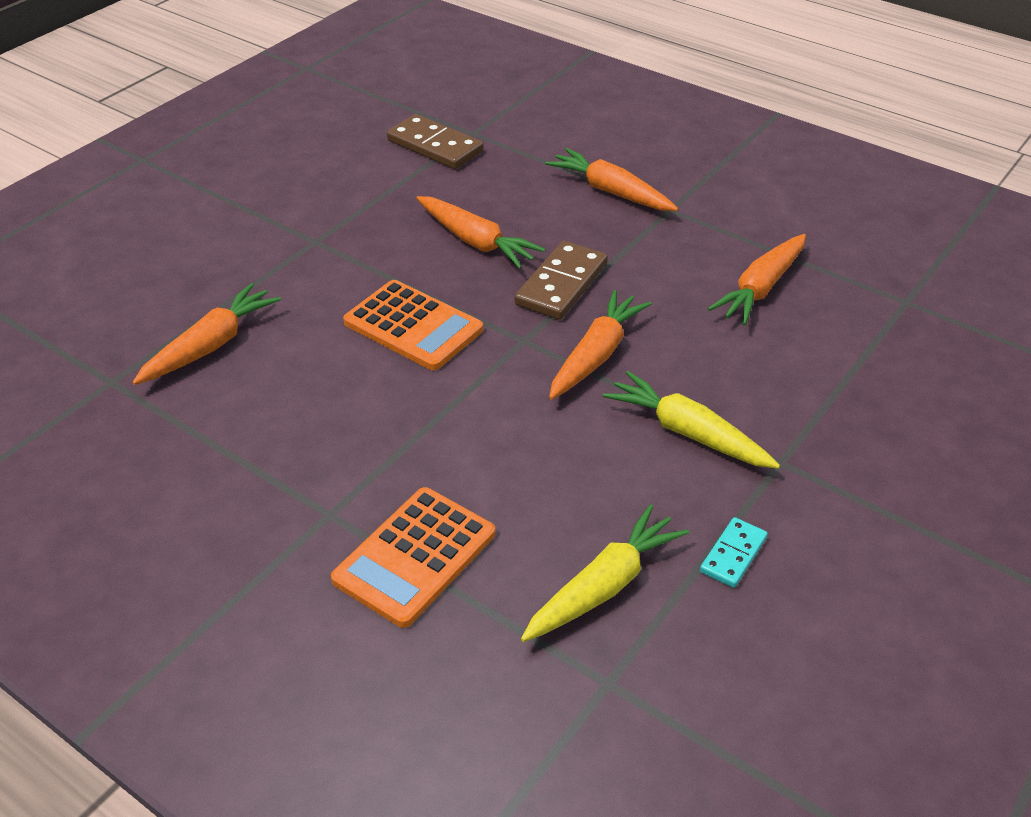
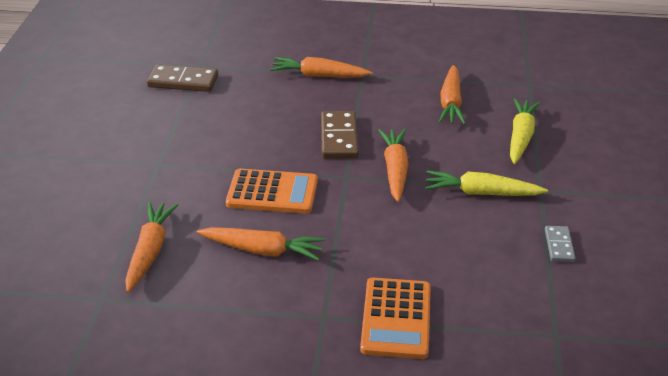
camera: 30 degrees left, 5 degrees down
orange carrot [416,196,545,269] -> orange carrot moved to [197,227,326,261]
yellow carrot [521,504,689,642] -> yellow carrot moved to [510,98,540,164]
turquoise domino [700,517,768,588] -> grey domino [545,226,575,262]

